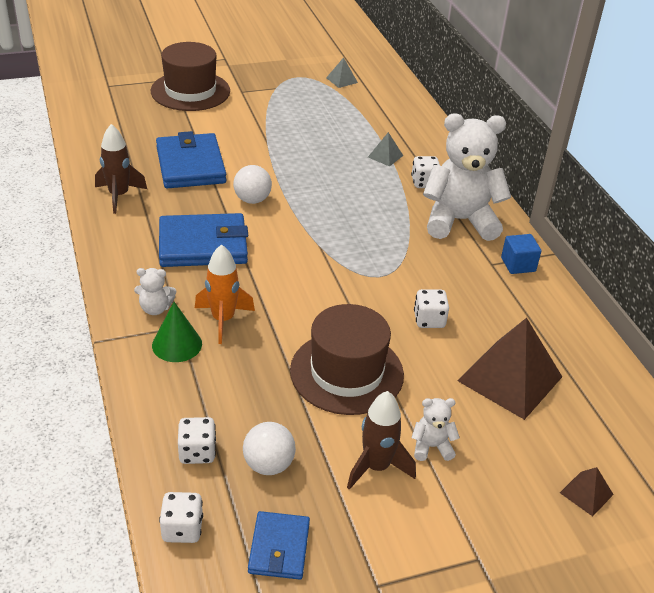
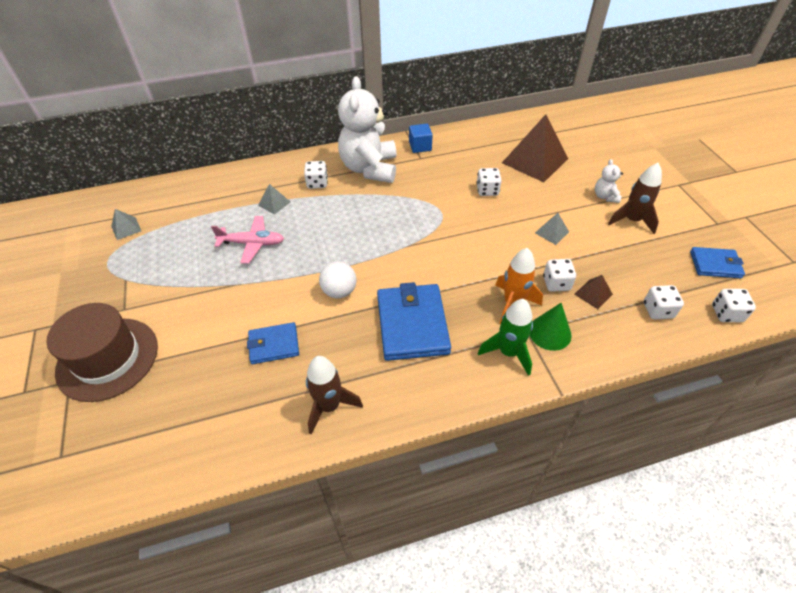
camera: 85 degrees left, 10 degrees up
white teddy bear [134,268,176,315] -> green rocket [478,299,533,376]
blue wallet [156,131,227,188] -> blue wallet [247,322,299,364], size x0.57
white ball [243,422,296,475] -> none
brown hat [290,304,404,415] -> grey pyramid [535,213,569,245]
brown pyramid [560,467,614,516] -> brown pyramid moved to [575,275,613,309]
none -> pink plane [211,216,284,264]
none -> white dice [543,259,576,292]

